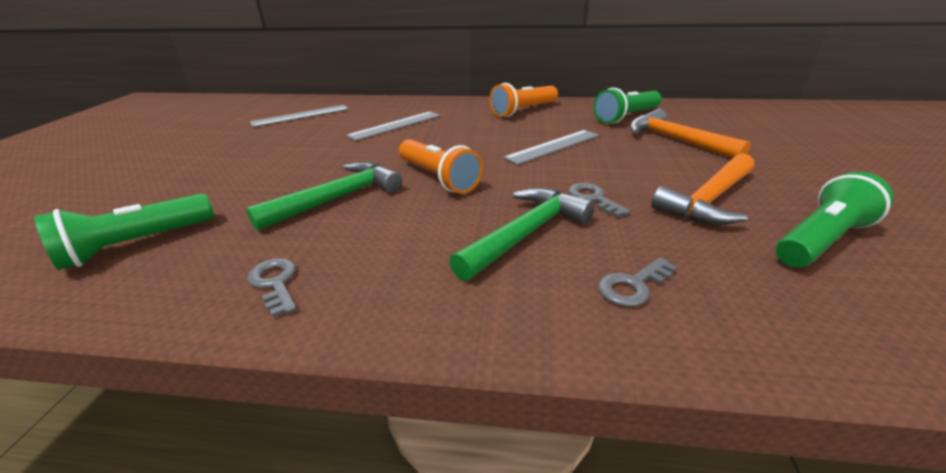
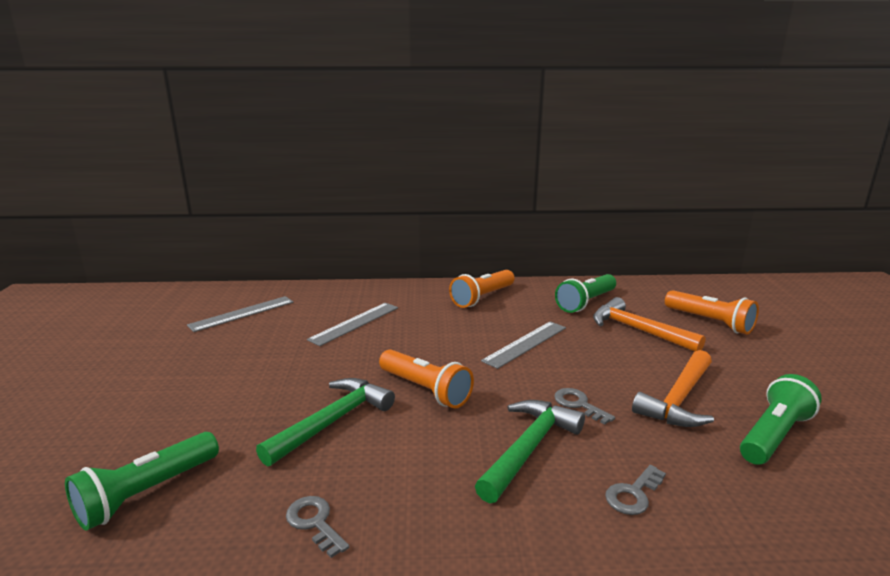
camera: 10 degrees left, 10 degrees down
none -> orange flashlight [665,290,759,334]

